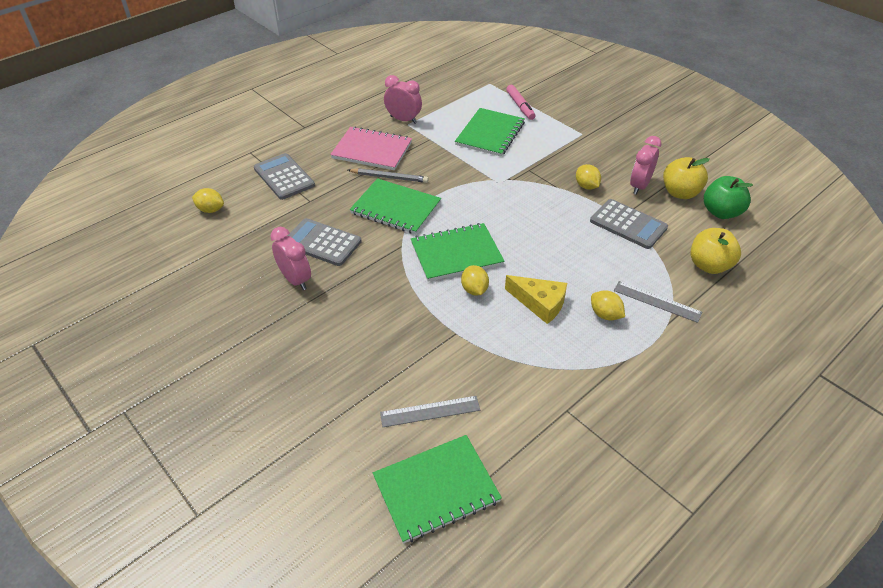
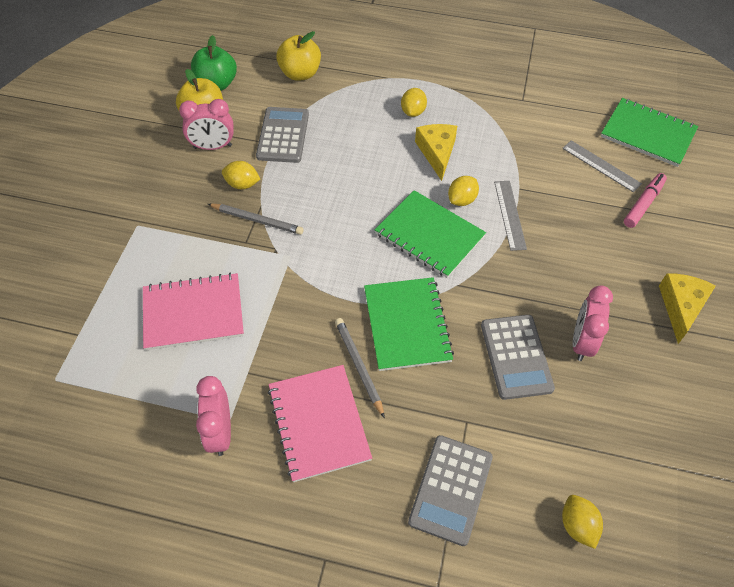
camera: 125 degrees left, 10 degrees up
green notebook [455,108,525,157] -> pink notebook [143,273,244,350]
pink marker [506,85,535,120] -> pink marker moved to [624,173,667,228]
yellow lemon [576,164,601,190] -> yellow lemon turned 75 degrees clockwise [222,161,260,189]
grey ruler [614,281,702,323] -> grey ruler moved to [494,181,527,251]
none -> grey pencil [208,204,304,235]
none -> yellow cheese [659,273,716,344]

